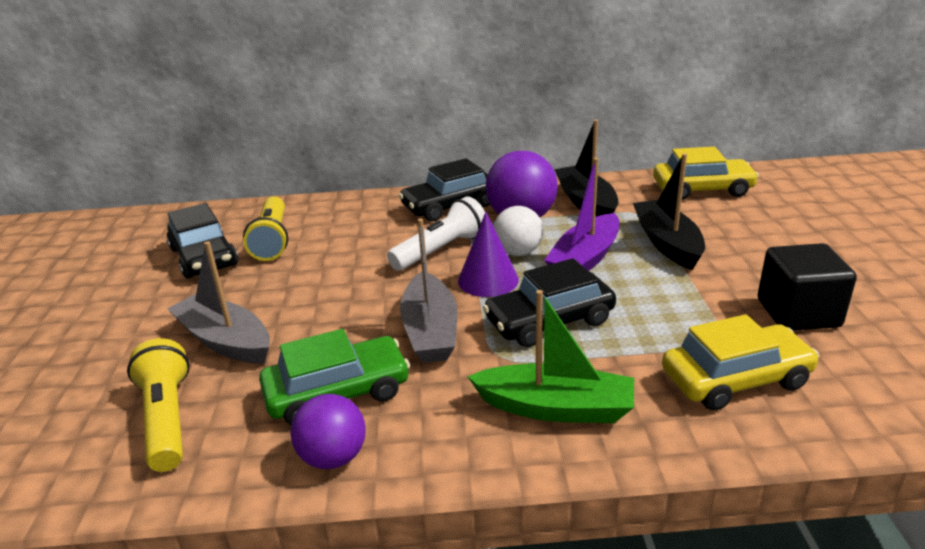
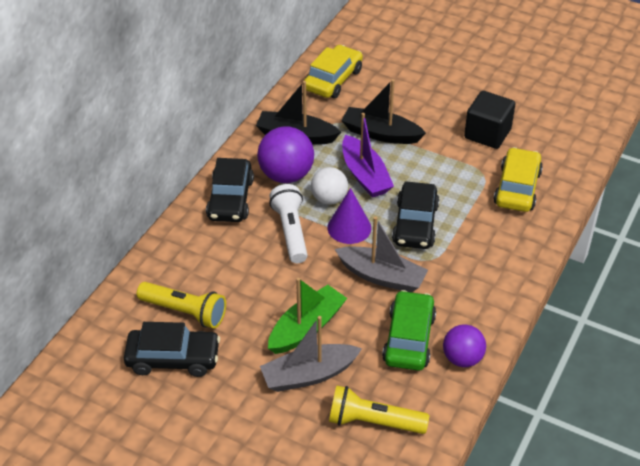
camera: 60 degrees left, 15 degrees up
green boat [468,290,634,423] -> green boat moved to [268,278,347,354]

